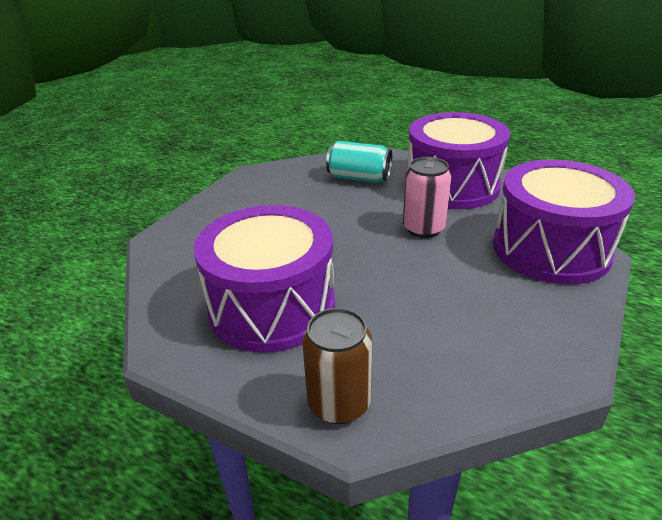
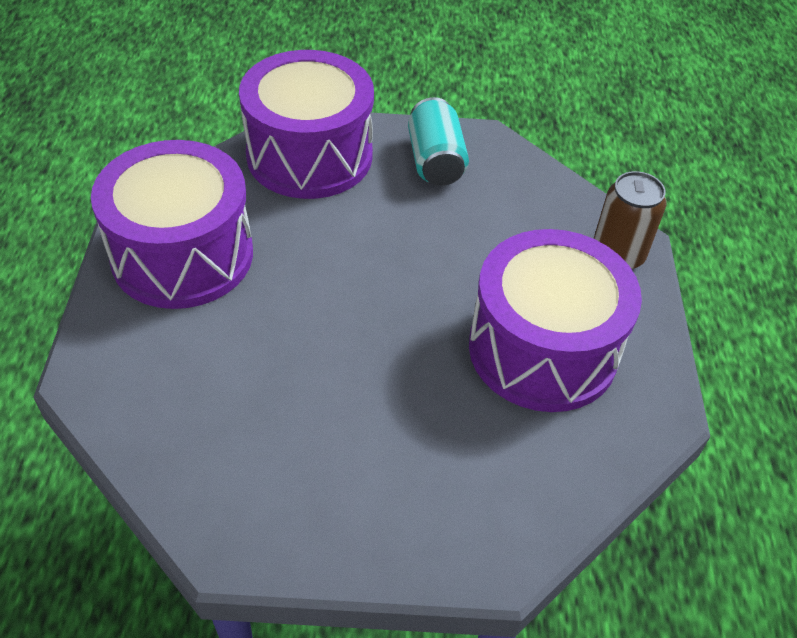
camera: 120 degrees left, 15 degrees up
turquoise can [326,141,392,183] -> turquoise can moved to [408,97,469,186]
pink can [403,157,451,238] -> none

